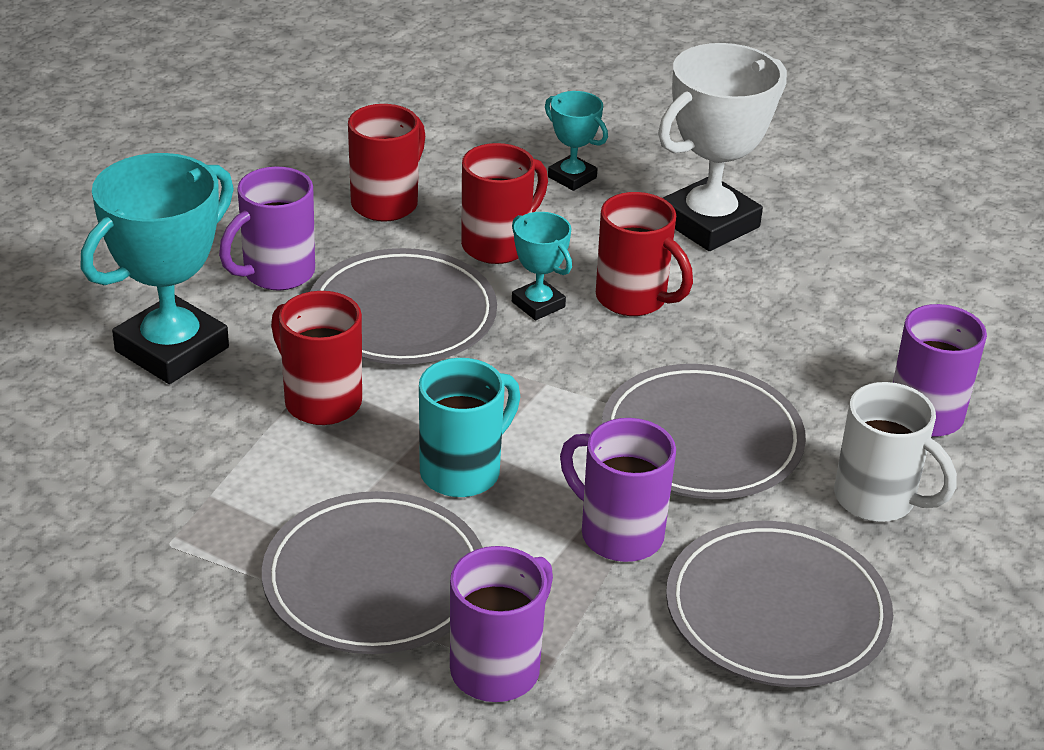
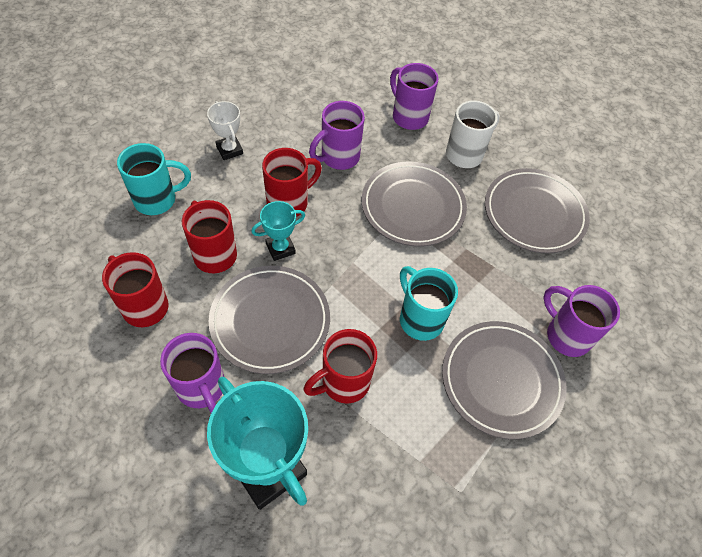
camera: 80 degrees left, 20 degrees up
turquoise trophy [545,91,608,191] -> turquoise mug [117,143,191,215]
purple mug [560,418,676,562] -> purple mug moved to [309,101,365,170]
white trophy [658,43,787,251] -> white trophy [207,101,243,160], size x0.50

